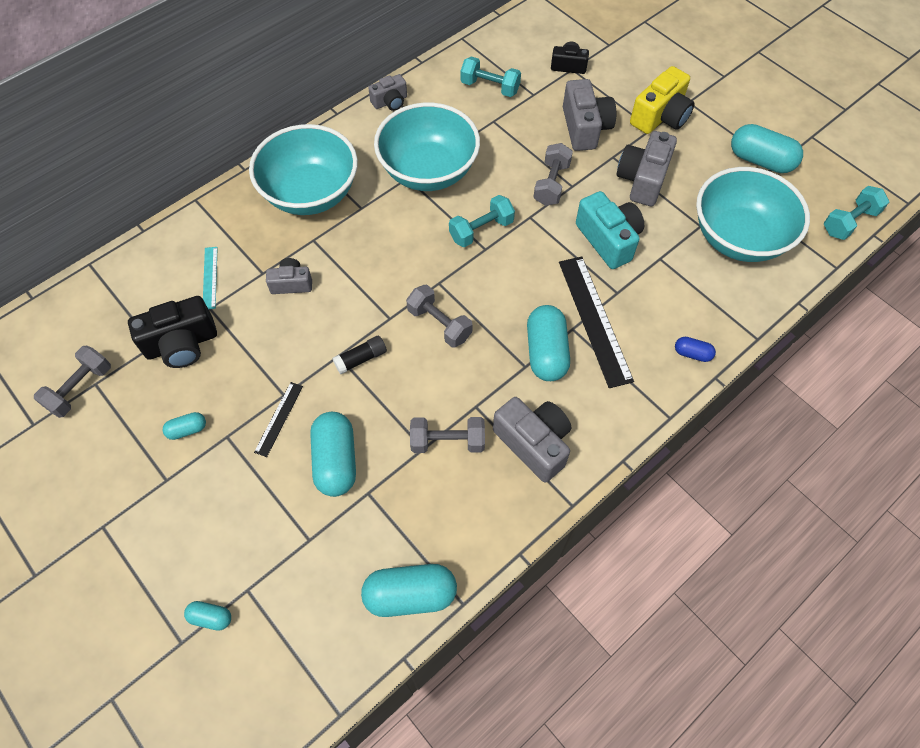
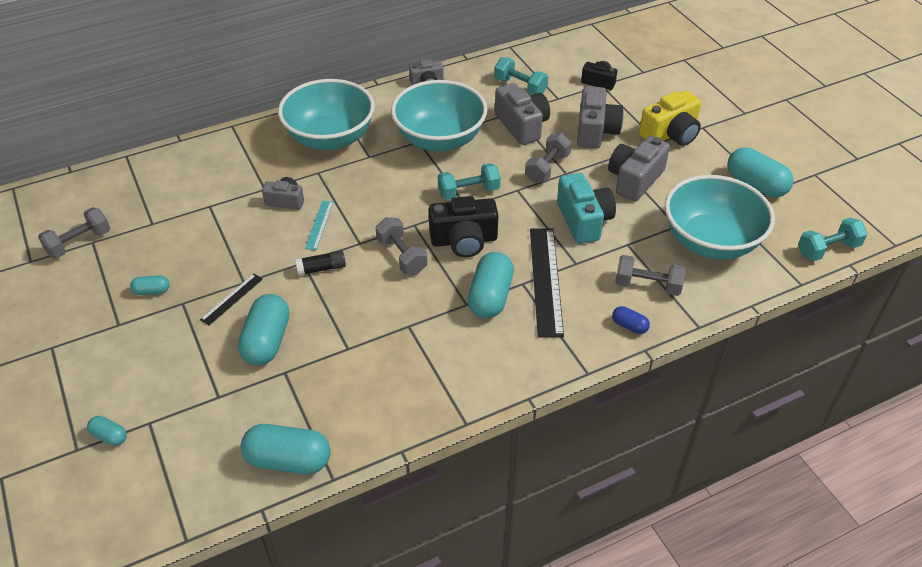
camera: 15 degrees right, 15 degrees down
black camera [128,296,217,368] -> black camera moved to [429,196,498,258]
turquoise ruler [203,247,218,309] -> turquoise ruler moved to [305,200,334,250]
grey dumbbell [410,417,485,453] -> grey dumbbell moved to [615,255,686,296]
grey camera [493,397,571,482] -> grey camera moved to [495,83,550,145]

